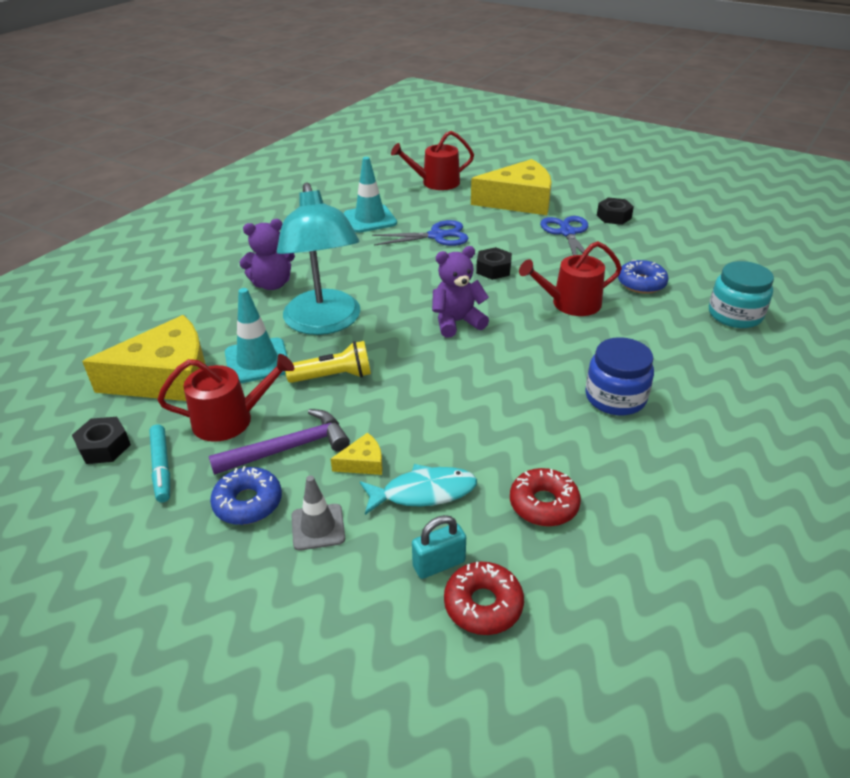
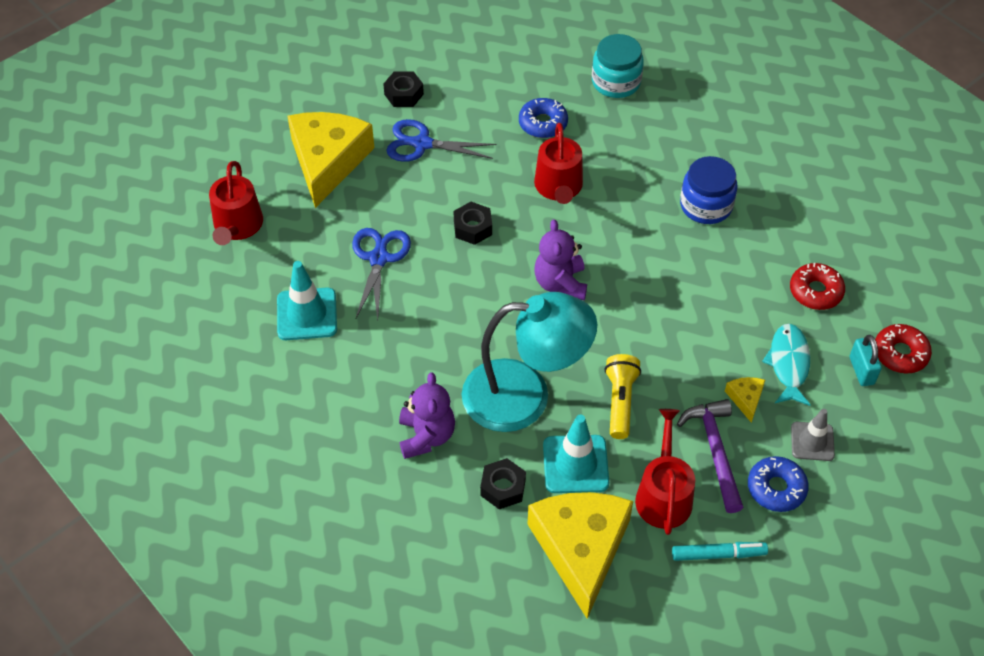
camera: 75 degrees left, 15 degrees up
black nut [72,417,131,464] -> black nut moved to [480,458,526,509]

